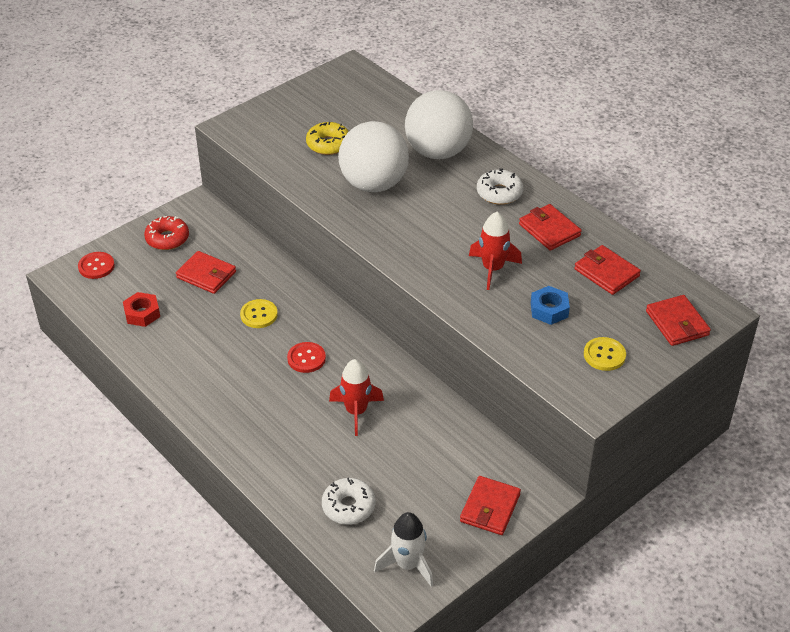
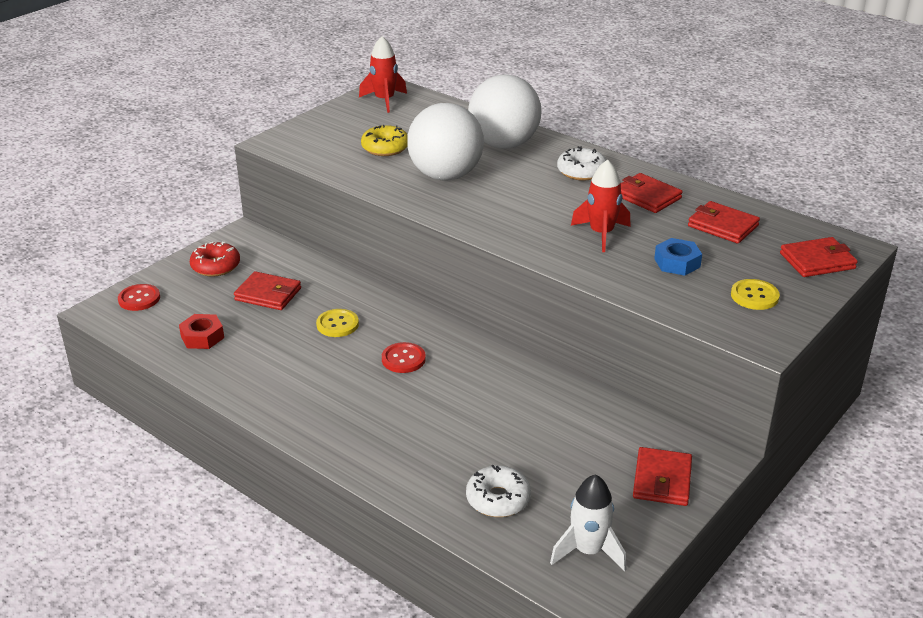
camera: 10 degrees left, 10 degrees down
red rocket [329,359,384,436] -> red rocket moved to [359,36,407,113]
red wallet [646,295,711,346] -> red wallet turned 75 degrees counterclockwise [780,237,858,277]

